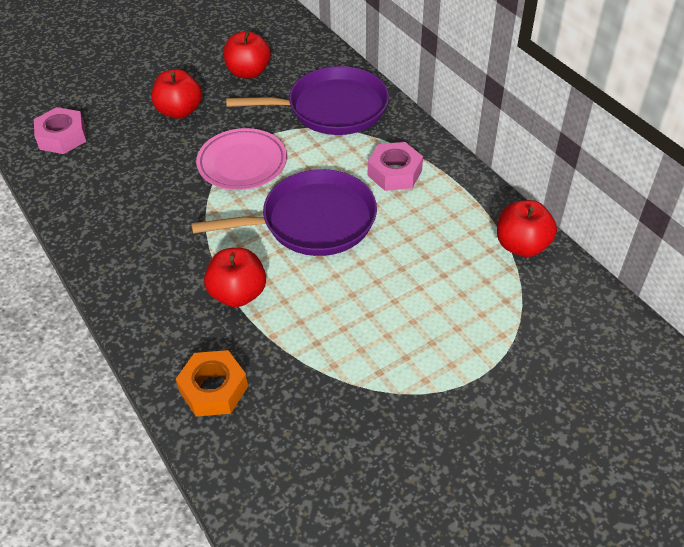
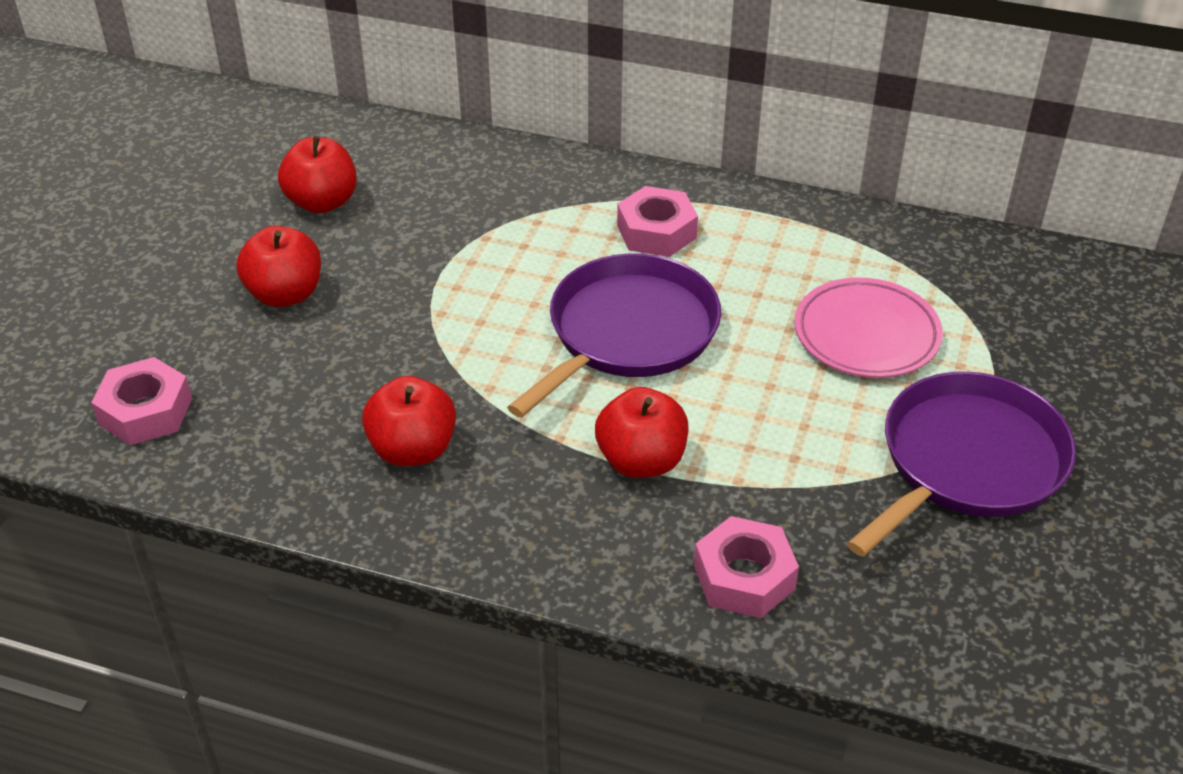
camera: 40 degrees left, 5 degrees down
orange nut [176,350,248,417] -> pink nut [694,516,799,618]
pink plate [196,128,287,190] -> pink plate moved to [795,278,943,378]
purple pan [226,66,389,135] -> purple pan moved to [847,372,1076,557]
red apple [497,200,557,257] -> red apple moved to [362,376,456,466]

